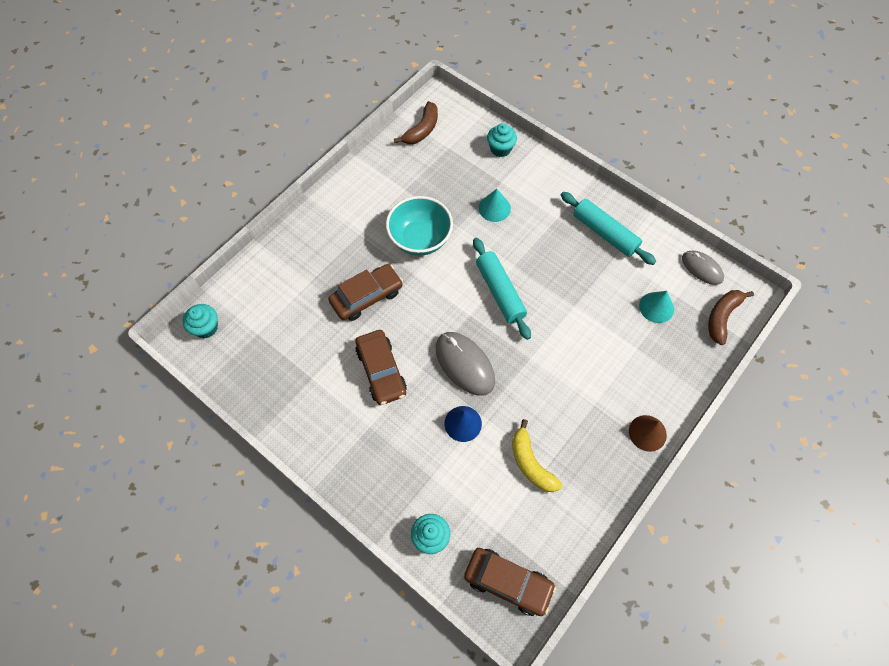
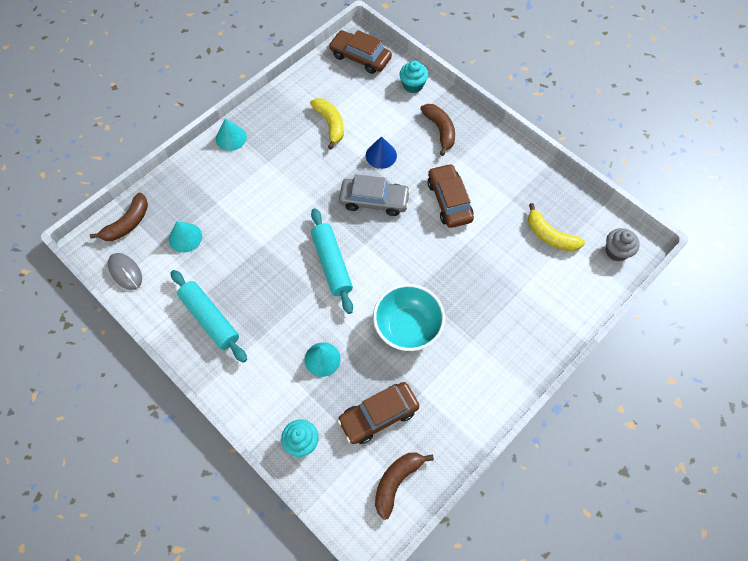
camera: 175 degrees left, 0 degrees up
turquoise cupcake [183,304,218,338] -> grey cupcake [606,228,640,261]
brown car [328,264,403,321] -> brown car moved to [337,382,419,444]
grey mouse [436,332,495,396] -> grey car [339,174,411,216]
brown cone [629,415,667,452] -> turquoise cone [216,119,247,151]
none -> brown banana [420,104,455,156]
none -> yellow banana [528,203,585,251]

